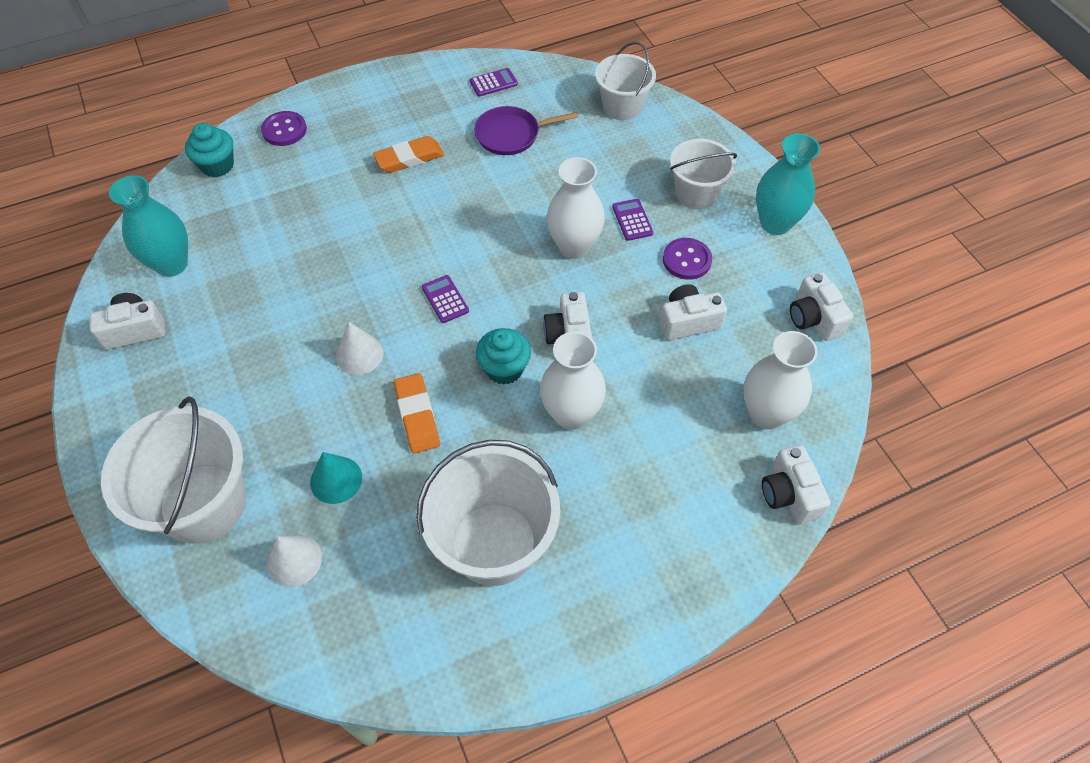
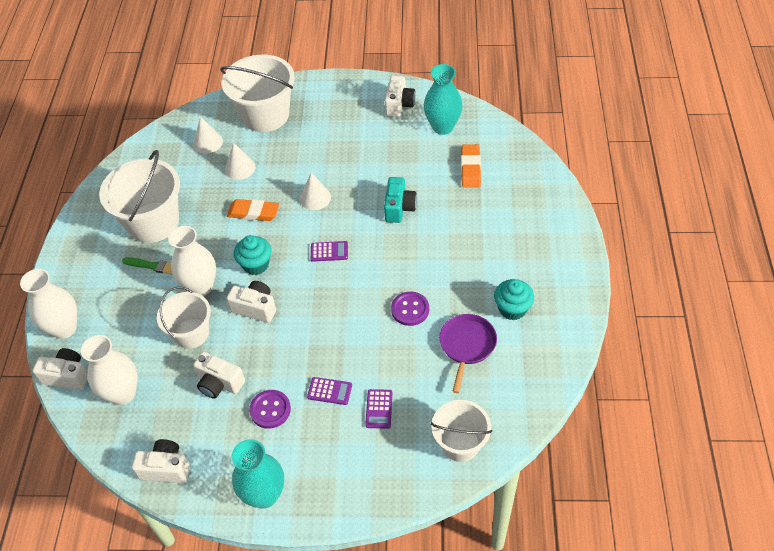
camera: 120 degrees right, 5 degrees down
turquoise cupcake [185,123,234,177] -> turquoise cupcake moved to [494,279,534,320]
purple button [261,111,307,146] -> purple button moved to [391,292,429,326]
turquoise cone [310,452,362,504] -> white cone [225,142,255,180]
orange eraser [373,136,444,173] -> orange eraser moved to [461,144,481,188]
purple calculator [470,68,518,97] -> purple calculator moved to [365,389,392,429]
white vase [547,157,605,259] -> white vase moved to [20,269,77,339]
white camera [659,284,727,340] -> white camera turned 105 degrees clockwise [193,352,245,399]
white bucket [670,139,737,209] -> white bucket moved to [157,287,211,349]
none -> green brush [122,257,172,275]
none -> turquoise camera [384,177,417,223]

